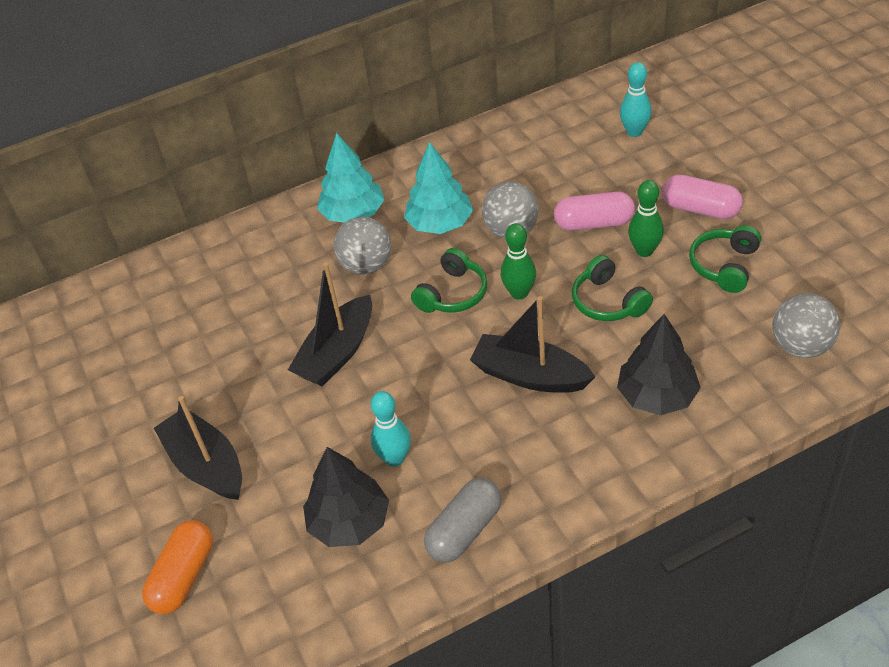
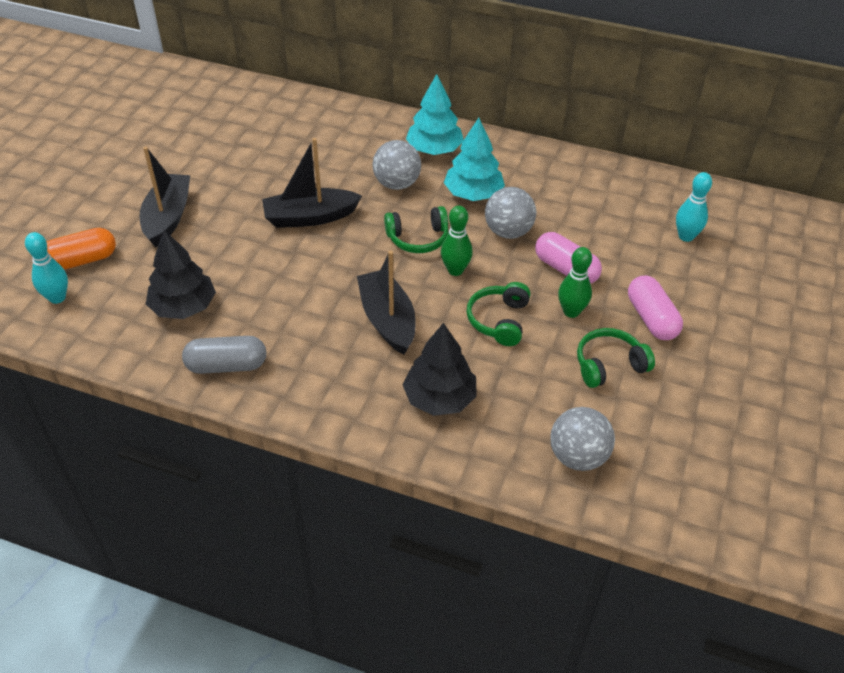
camera: 40 degrees right, 0 degrees up
turquoise bowling pin [371,391,411,467] -> turquoise bowling pin moved to [25,232,68,304]

